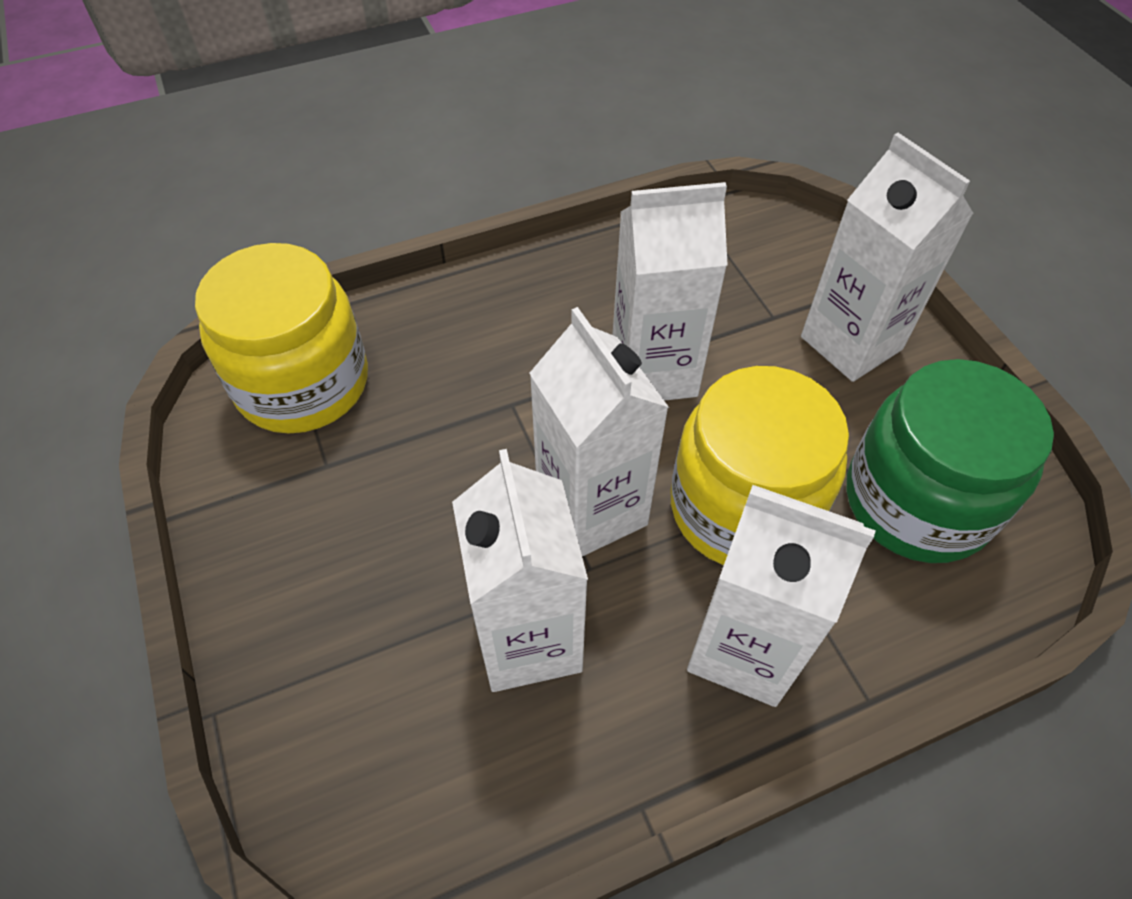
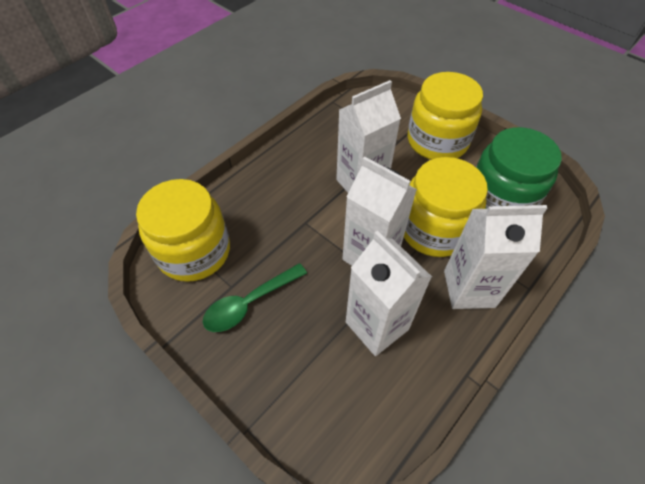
camera: 25 degrees left, 0 degrees up
white carton [801,133,974,382] -> yellow jar [408,72,483,160]
none -> green spoon [203,263,307,332]

